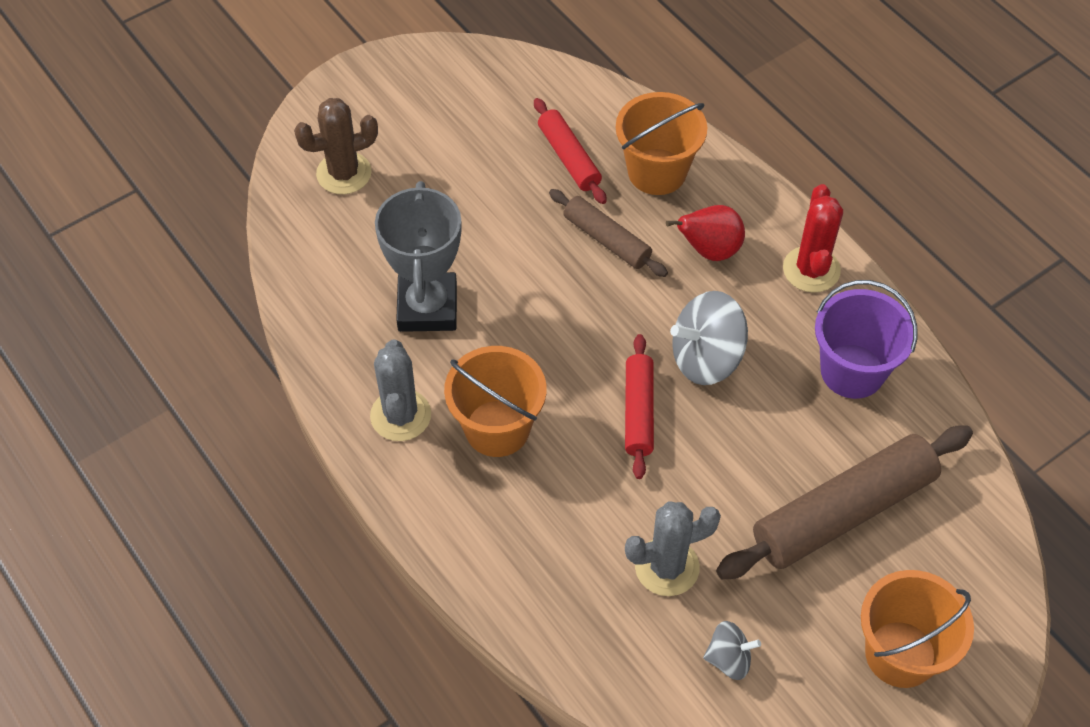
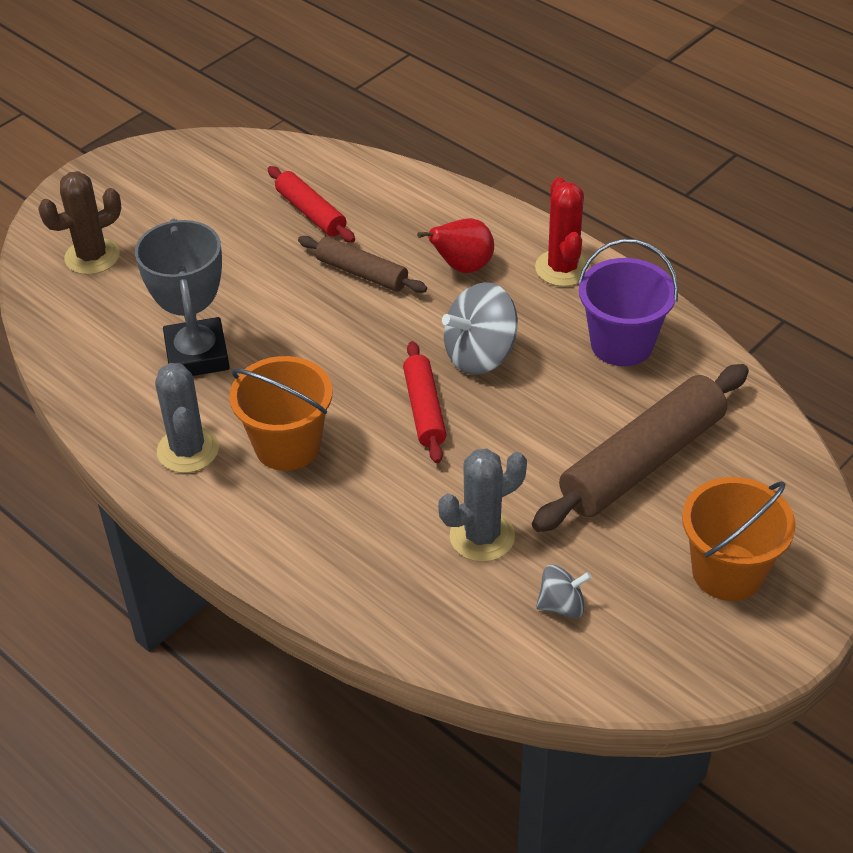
camera: 10 degrees left, 10 degrees down
orange bucket [616,92,707,195] -> none

